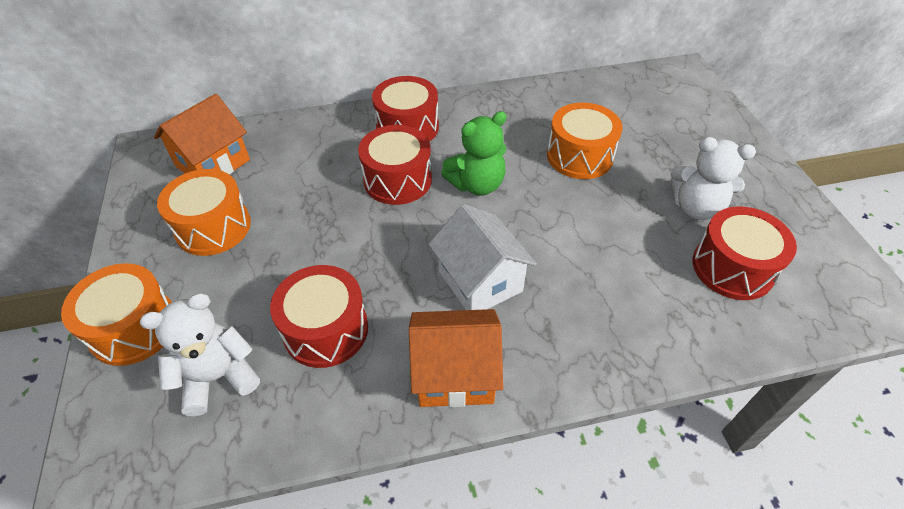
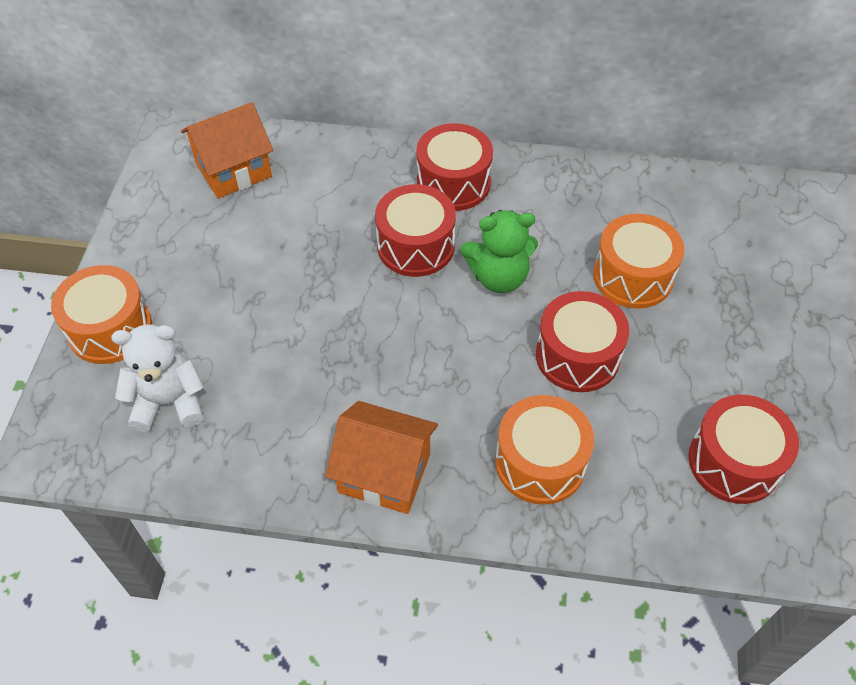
camera: 20 degrees right, 5 degrees up
orange drum [157,169,251,256] -> orange drum moved to [495,395,594,505]
red drum [270,265,368,368] -> red drum moved to [536,291,629,392]
white house [429,204,537,310] -> none
white teddy bear [670,137,756,220] -> none

